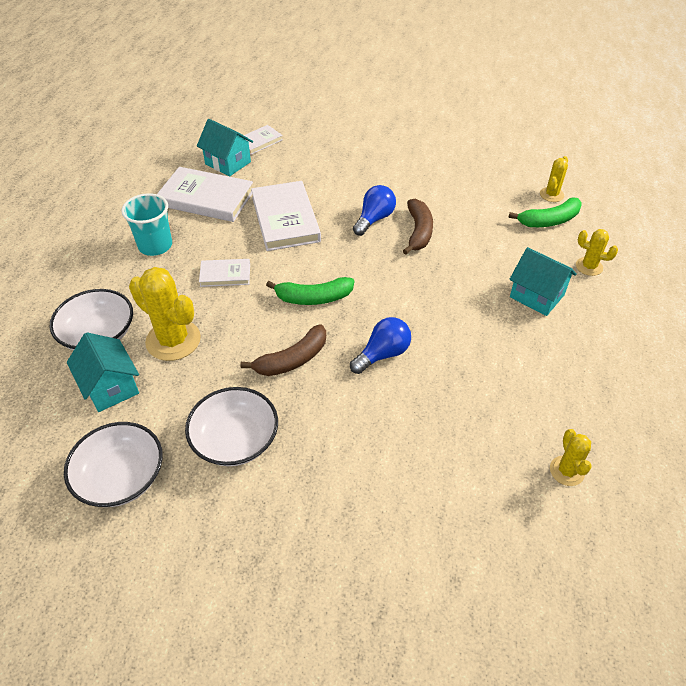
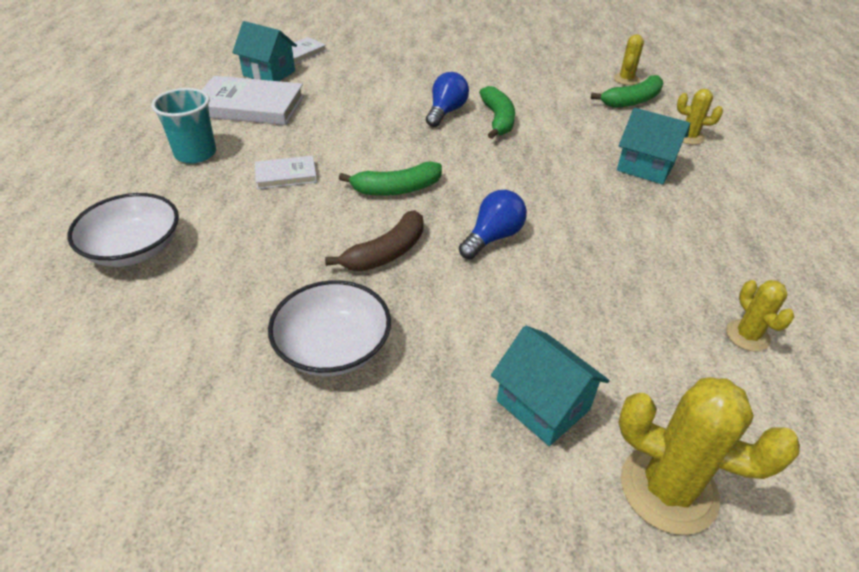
camera: 10 degrees left, 5 degrees down
white bowl [64,422,163,507] -> none
turquoise house [67,332,139,412] -> turquoise house moved to [491,326,610,446]
yellow cactus [129,267,201,361] -> yellow cactus moved to [618,377,800,535]
white book [251,181,321,251] -> none
brown banana [403,199,433,254] -> green banana [479,86,515,139]

